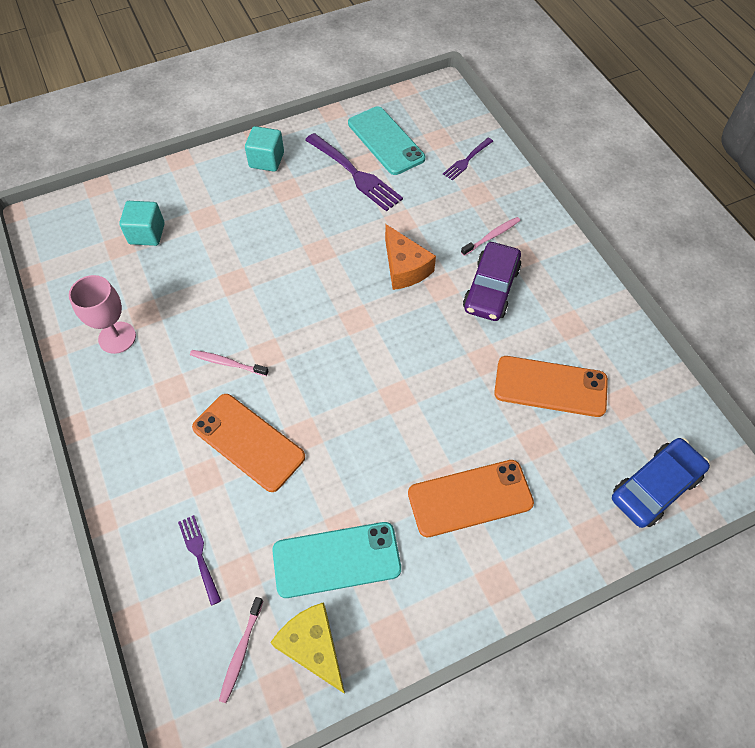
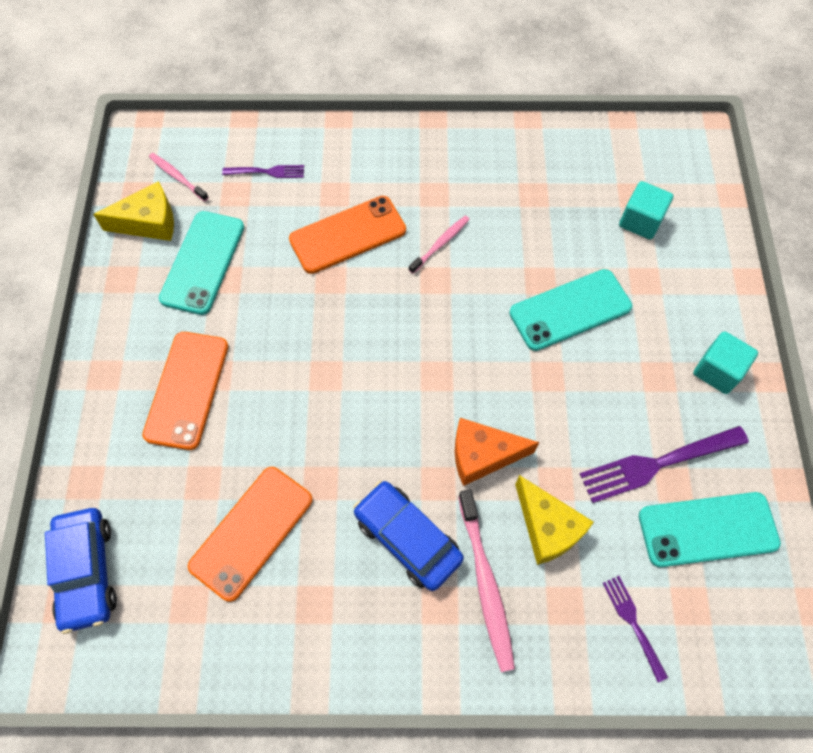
camera: 115 degrees right, 5 degrees up
pink goblet [69,275,136,354] -> none
pink toothbrush [461,217,521,256] -> pink toothbrush [458,489,515,672], size x1.70
purple car [463,242,522,321] -> blue car [354,481,464,591]
none -> turquoise phone [509,269,632,351]
none -> yellow cheese [515,475,594,565]

